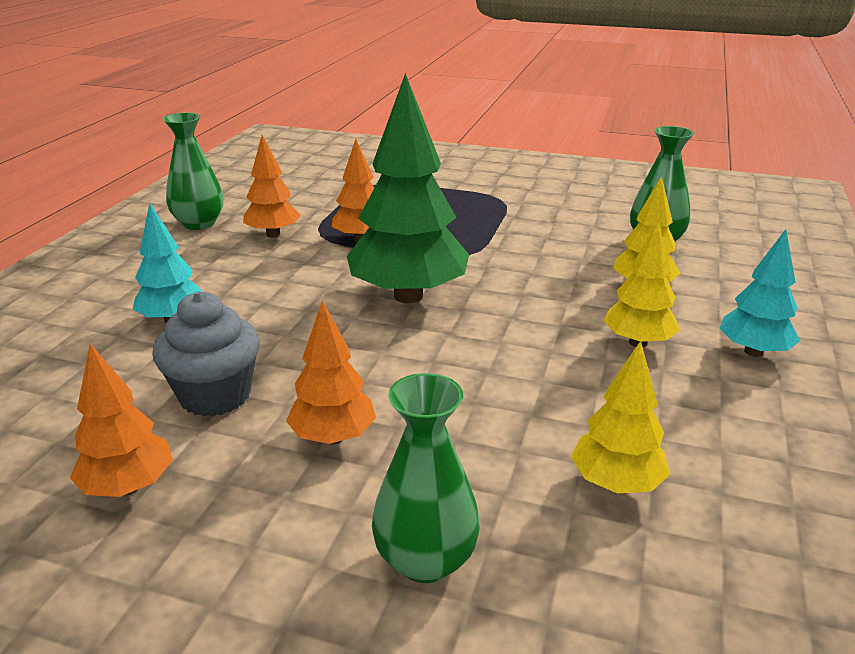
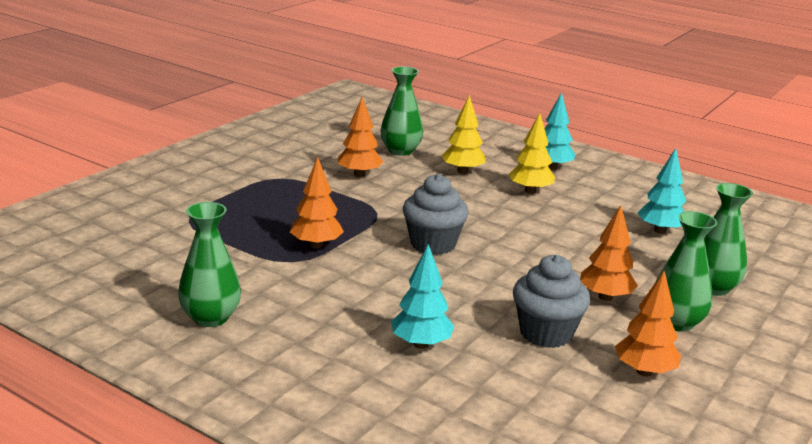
camera: 75 degrees left, 5 degrees down
orange tree [243,135,301,237] -> orange tree moved to [338,97,383,177]
green tree [347,73,469,303] -> grey cupcake [403,174,469,255]
yellow tree [571,341,670,493] -> turquoise tree [637,148,686,234]
none -> green vase [656,211,718,332]

